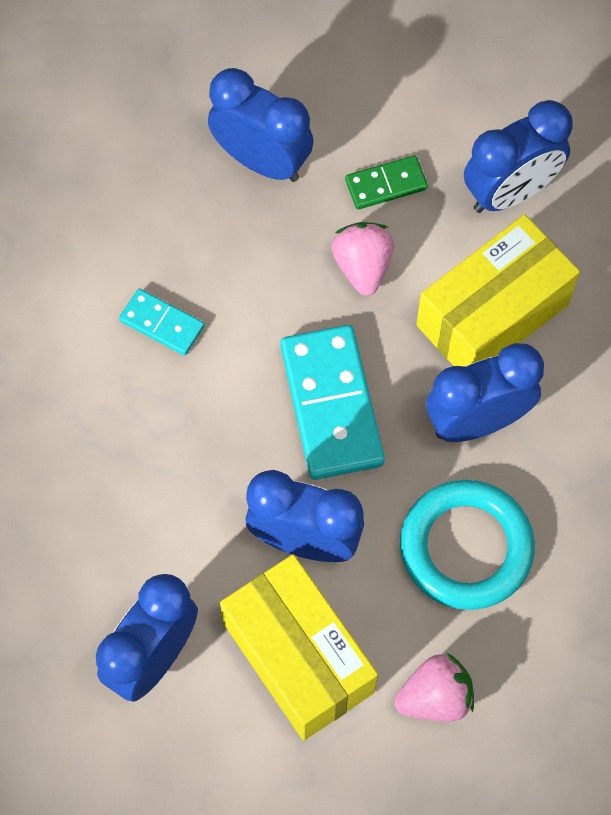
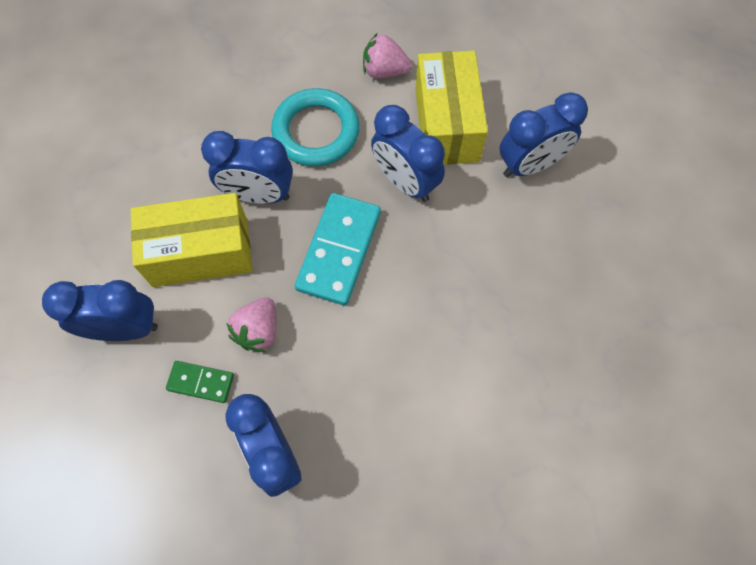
camera: 150 degrees left, 0 degrees up
turquoise domino [119,289,204,355] -> none

